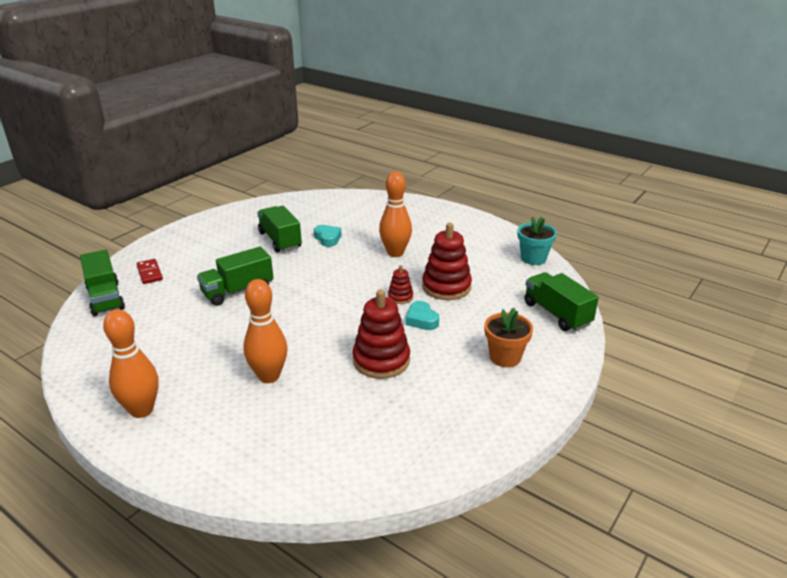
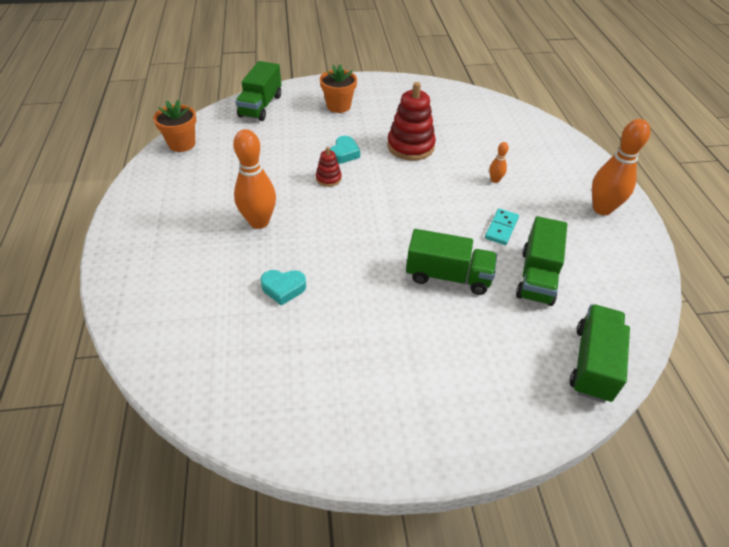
camera: 135 degrees left, 15 degrees up
red domino [137,259,163,284] -> none
orange bowling pin [244,279,287,383] -> orange bowling pin [489,142,509,183], size x0.46
green truck [257,206,302,253] -> green truck moved to [516,216,567,306]
turquoise heart [314,225,341,247] -> turquoise heart turned 105 degrees counterclockwise [260,270,306,306]
red stacking toy [422,223,472,300] -> none
turquoise flower pot [517,217,557,265] -> orange flower pot [153,100,196,152]
none -> turquoise domino [485,209,519,245]

